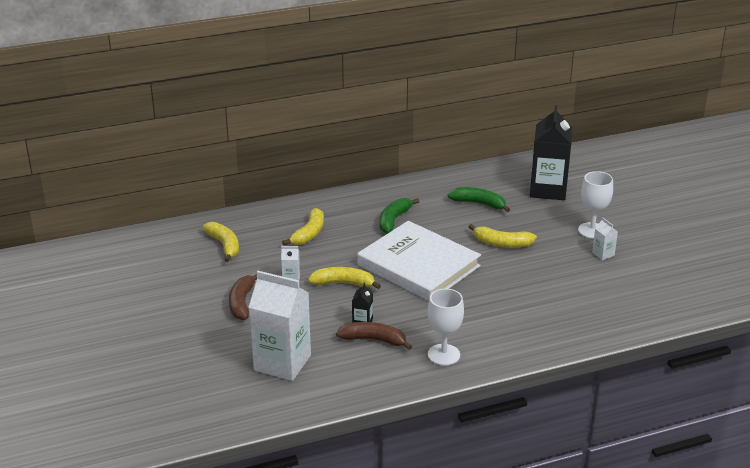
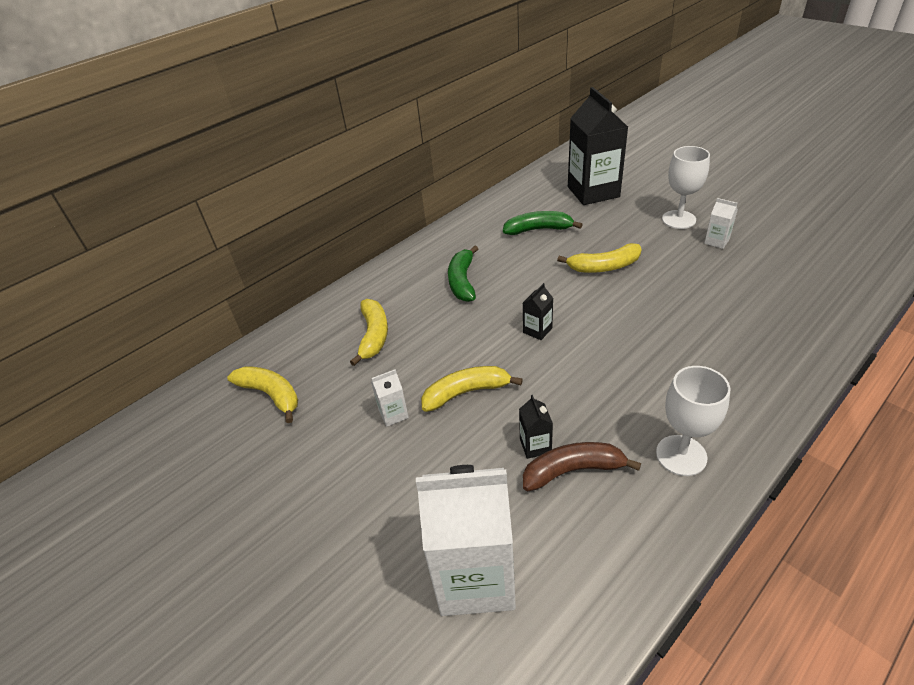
camera: 20 degrees left, 10 degrees up
brown banana [229,274,257,320] -> none
white book [357,221,481,301] -> black carton [523,283,553,340]

